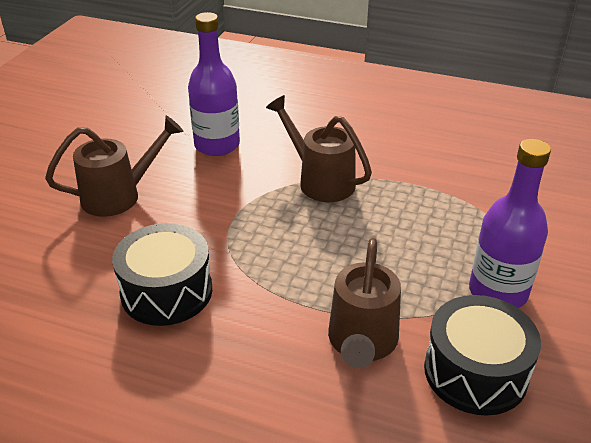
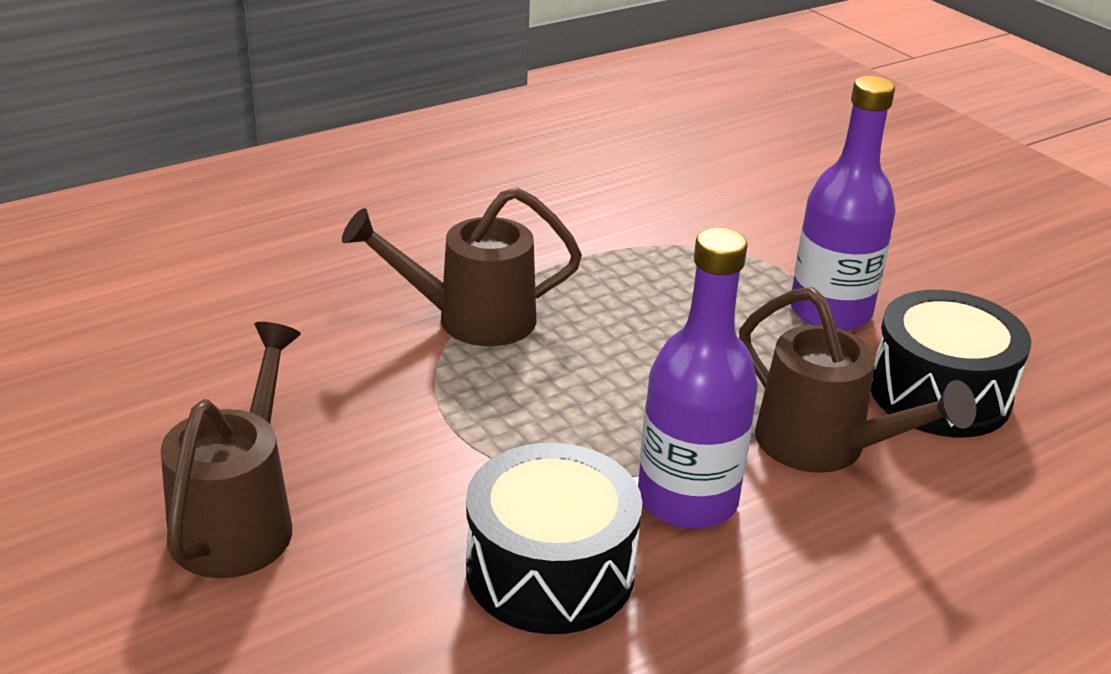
camera: 55 degrees left, 5 degrees down
purple bottle [188,12,240,156] -> purple bottle moved to [638,227,758,529]

